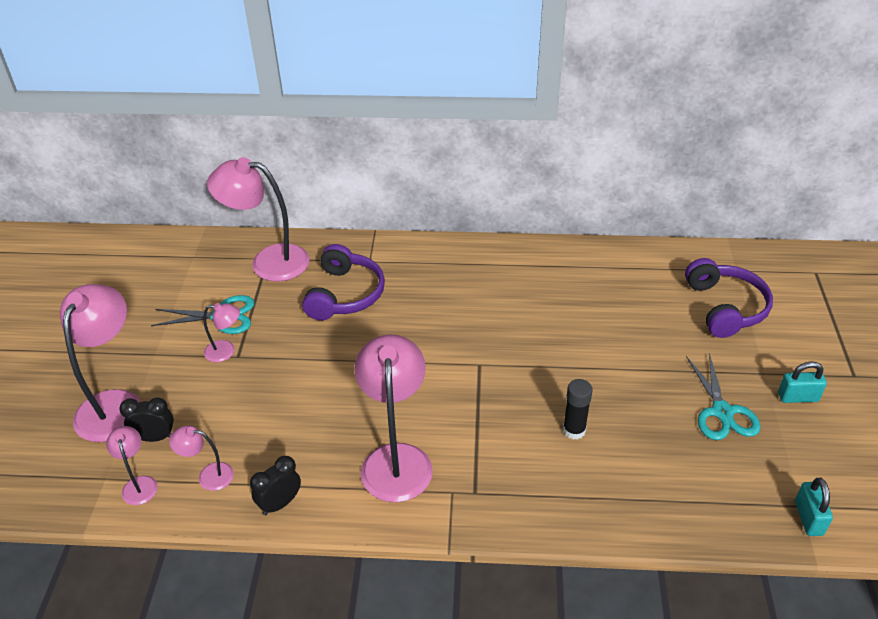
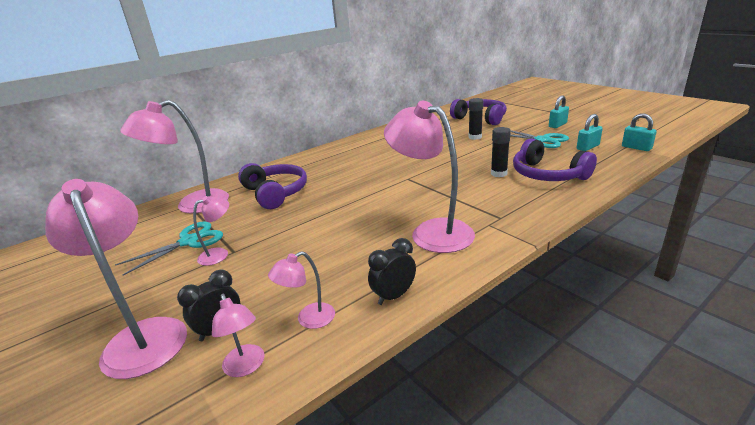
camera: 40 degrees left, 15 degrees down
pink lamp [106,426,158,505] -> pink lamp turned 150 degrees counterclockwise [212,294,265,377]
black clock [250,456,301,515] -> black clock turned 45 degrees clockwise [368,238,416,305]
none -> black glue stick [469,98,483,140]
none -> purple headphones [513,138,597,181]
none -> turquoise padlock [577,114,603,151]

